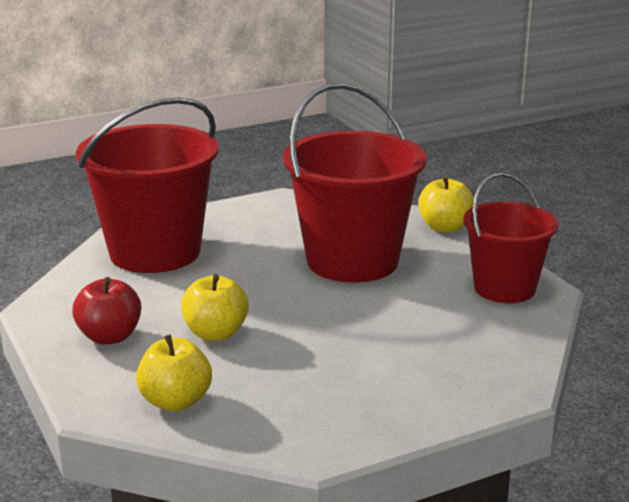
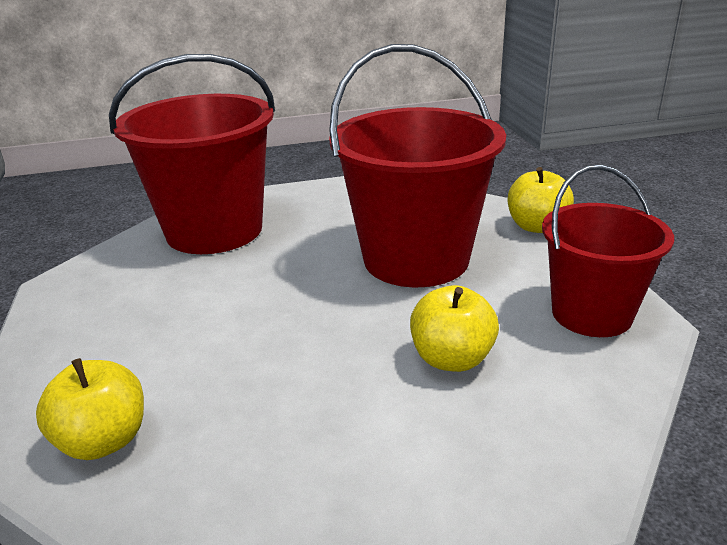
camera: 15 degrees right, 5 degrees up
red apple [72,277,141,345] -> none
yellow apple [181,274,249,341] -> yellow apple moved to [410,285,499,372]

